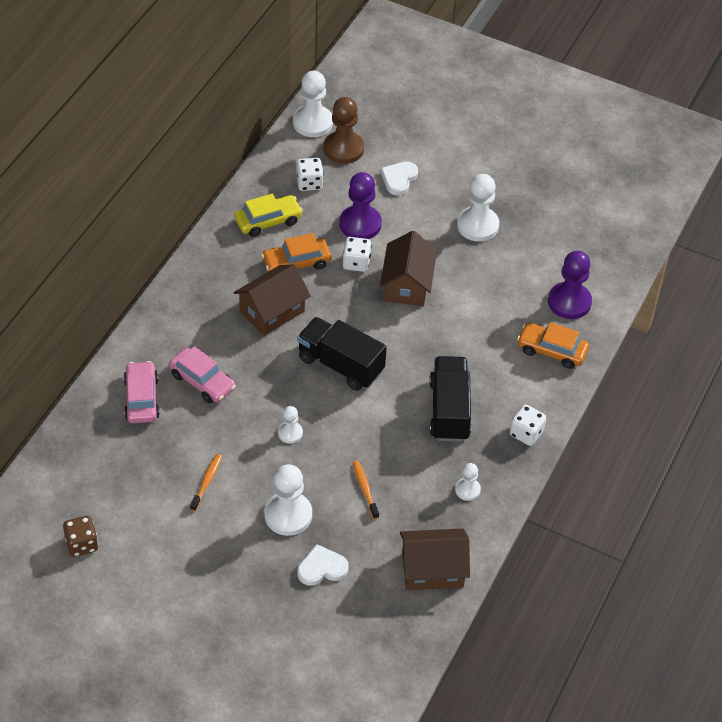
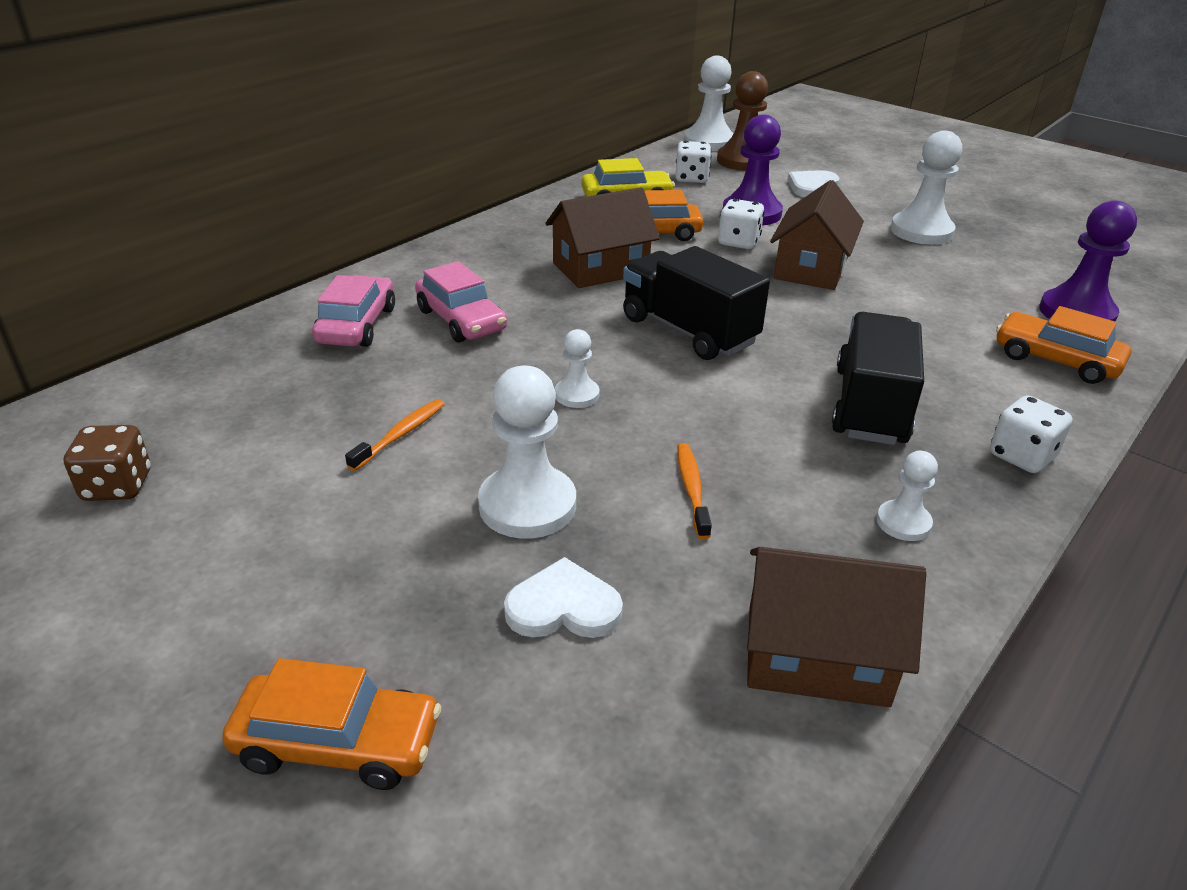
camera: 15 degrees right, 15 degrees down
none -> orange car [222,658,441,790]

